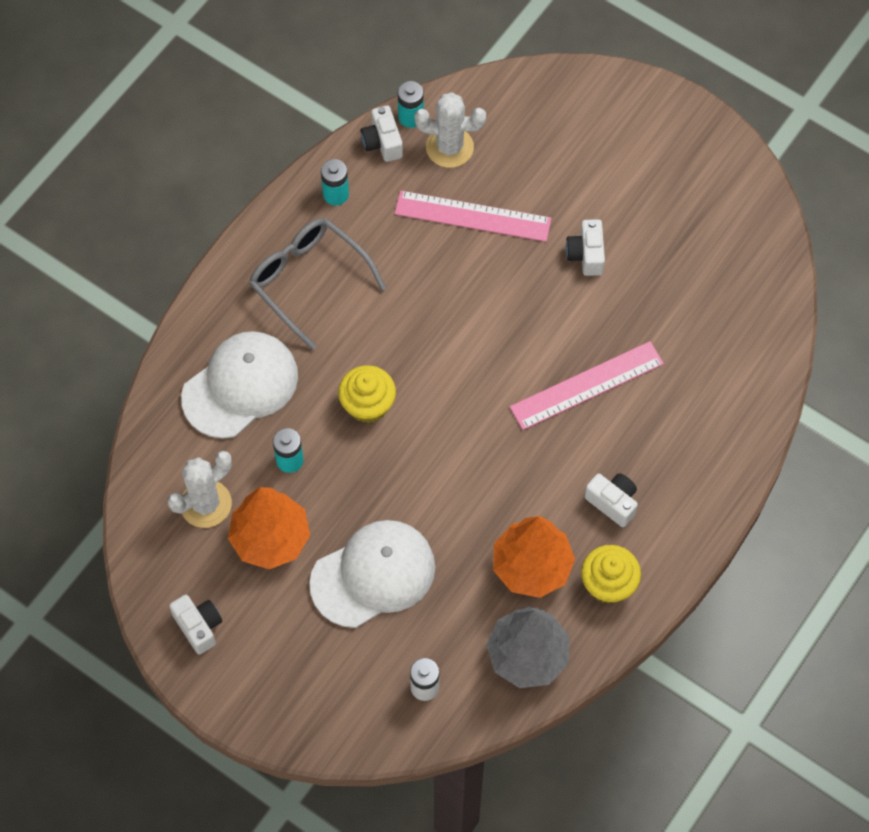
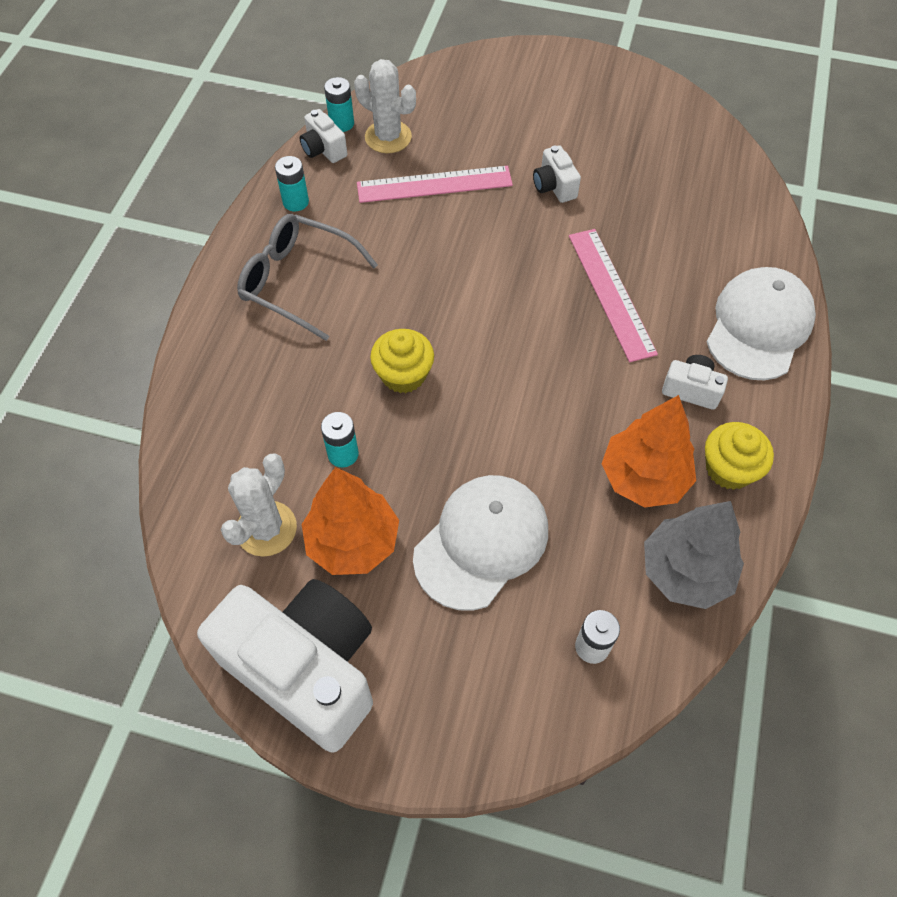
camera: 20 degrees left, 5 degrees down
white camera [169,595,222,655] -> white camera [197,579,373,753], size x2.42
white cap [181,331,298,438] -> white cap moved to [707,267,816,380]
white cactus [414,92,486,168] -> white cactus turned 45 degrees clockwise [354,59,416,153]
pink ruler [510,341,664,430] -> pink ruler turned 60 degrees counterclockwise [569,229,658,362]

